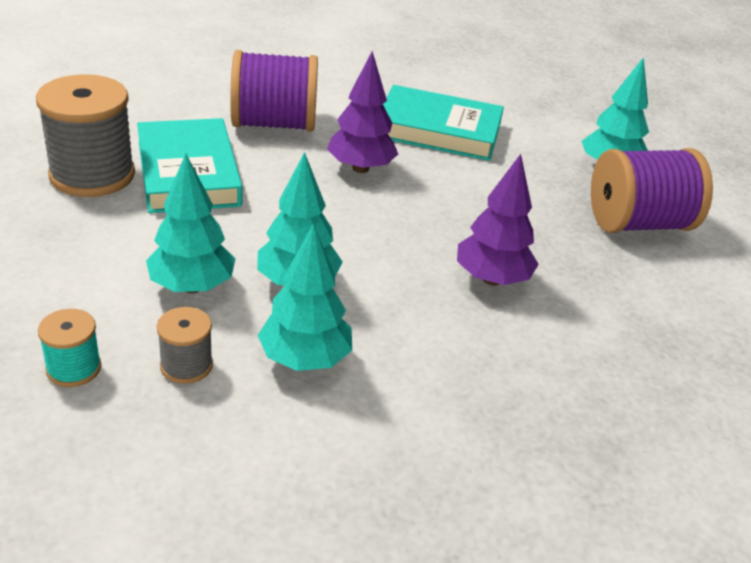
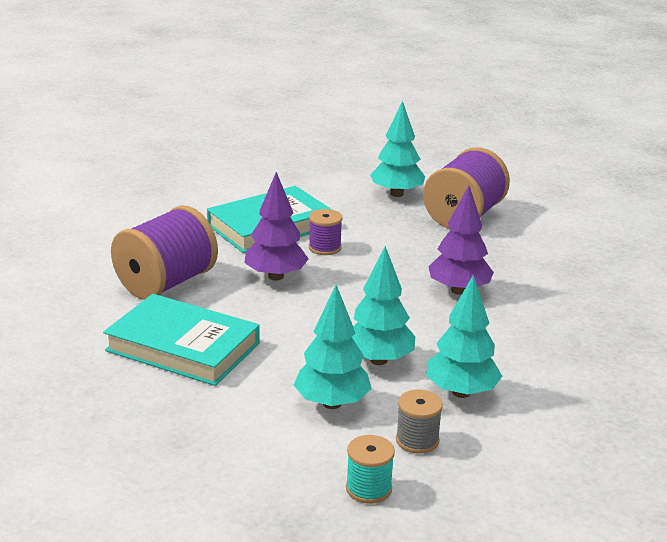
camera: 45 degrees left, 10 degrees down
grey spool [36,74,135,197] -> none
none -> purple spool [309,209,343,255]

